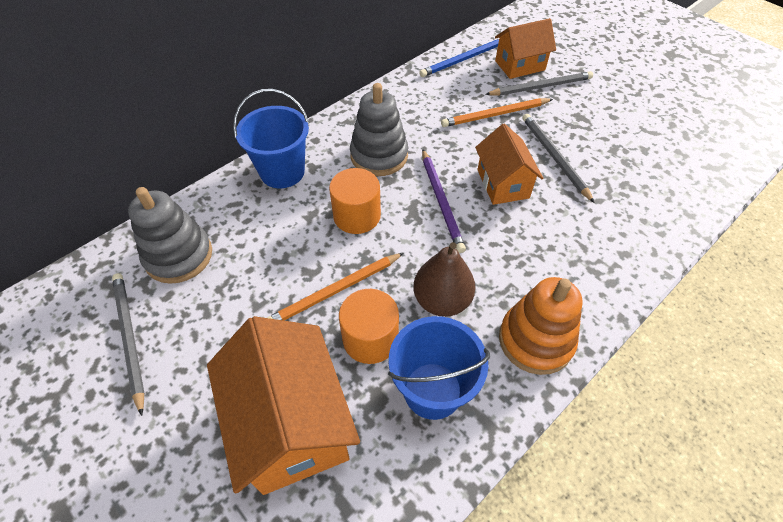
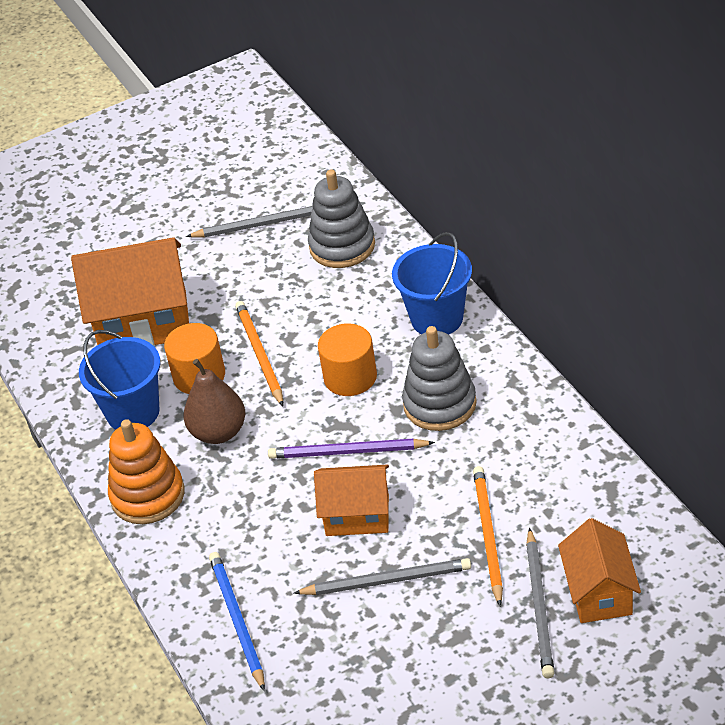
camera: 110 degrees right, 10 degrees down
blue pencil [419,39,499,77] -> blue pencil moved to [209,552,265,691]

